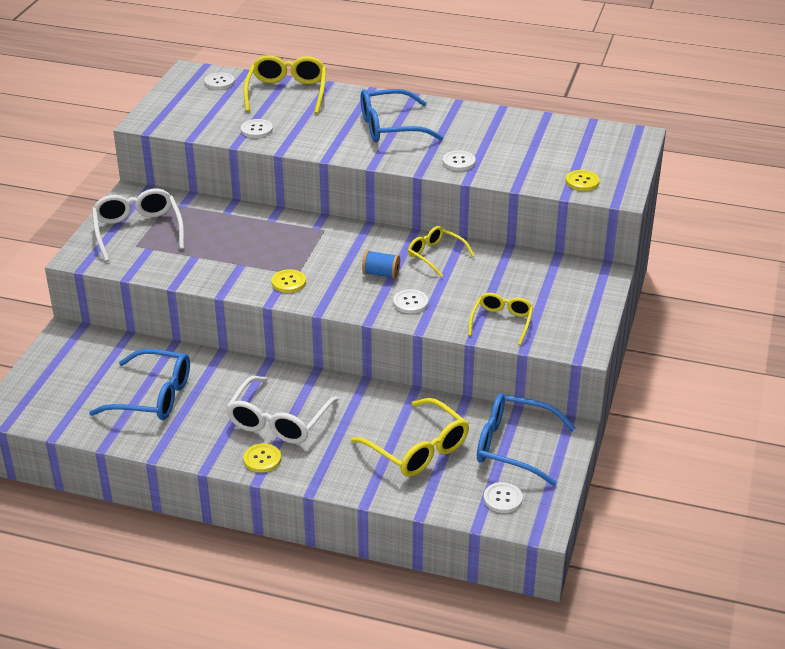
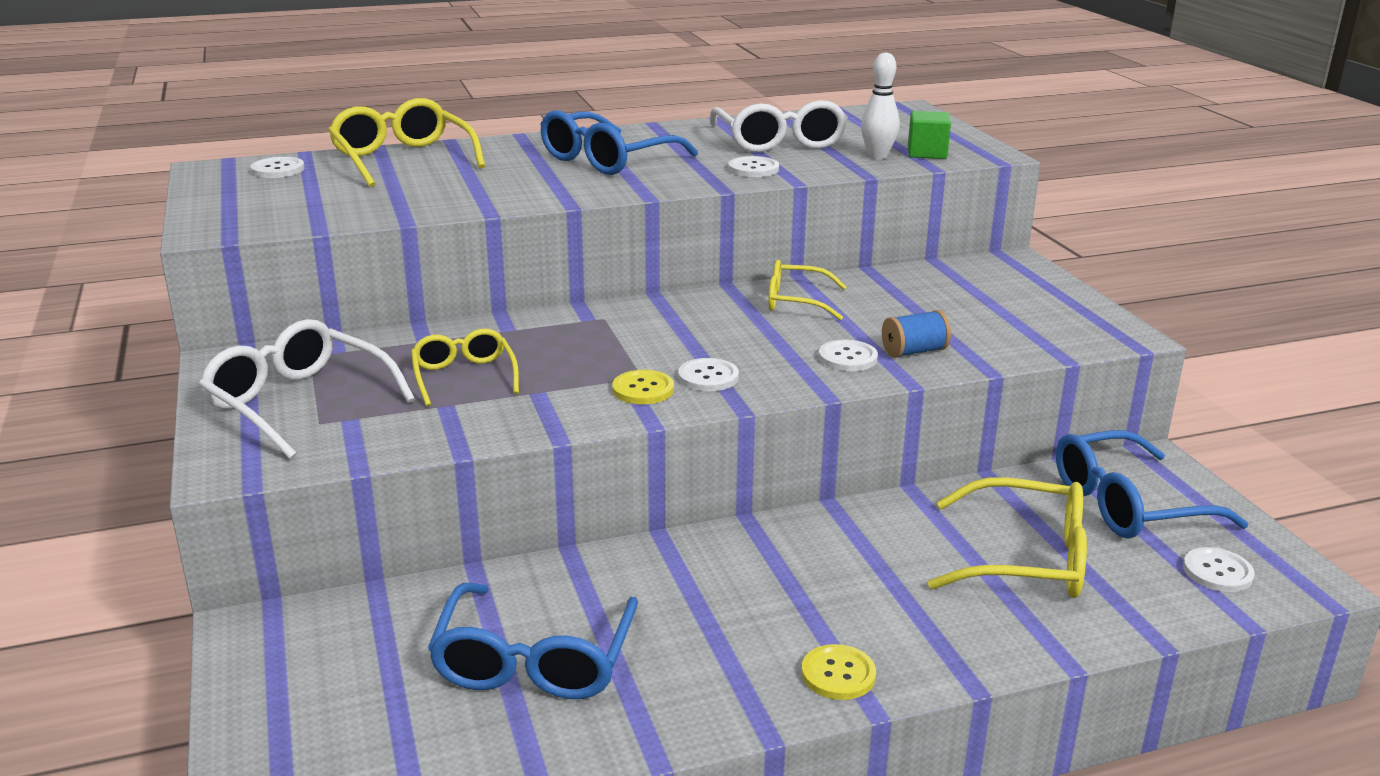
camera: 35 degrees left, 10 degrees down
blue glasses [89,349,190,420] -> blue glasses turned 120 degrees clockwise [428,583,638,699]
white glasses [226,376,339,444] -> white glasses moved to [710,100,848,152]
white button [241,119,273,138] -> white button moved to [678,358,739,391]
blue spool [362,250,400,279] -> blue spool moved to [882,310,951,358]
yellow glasses [468,293,533,345] -> yellow glasses moved to [411,329,519,406]
yellow button [566,170,600,191] -> green cube [908,111,951,159]
none -> white bowling pin [861,52,900,159]

